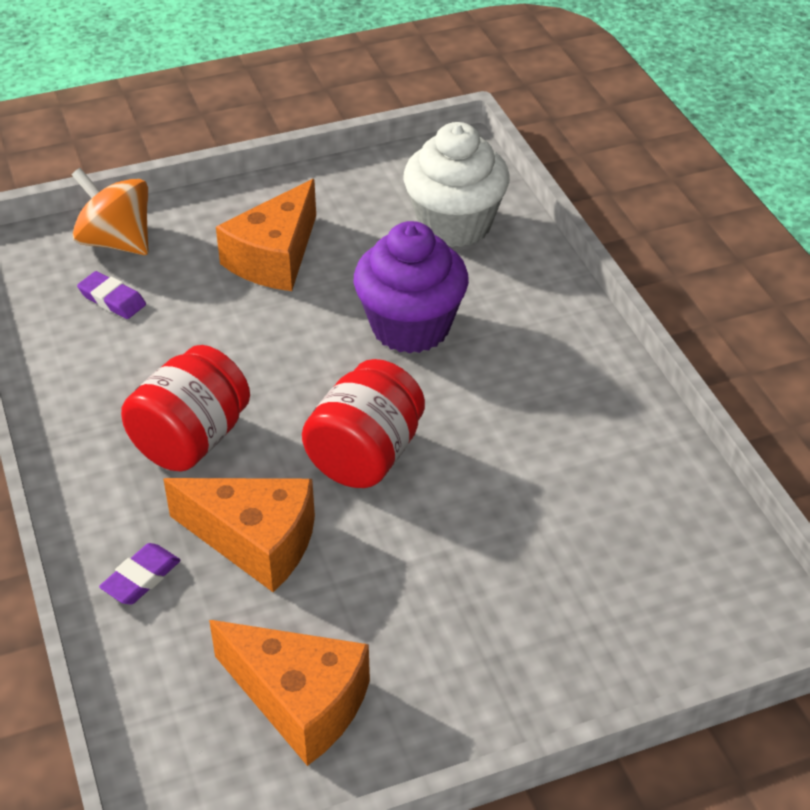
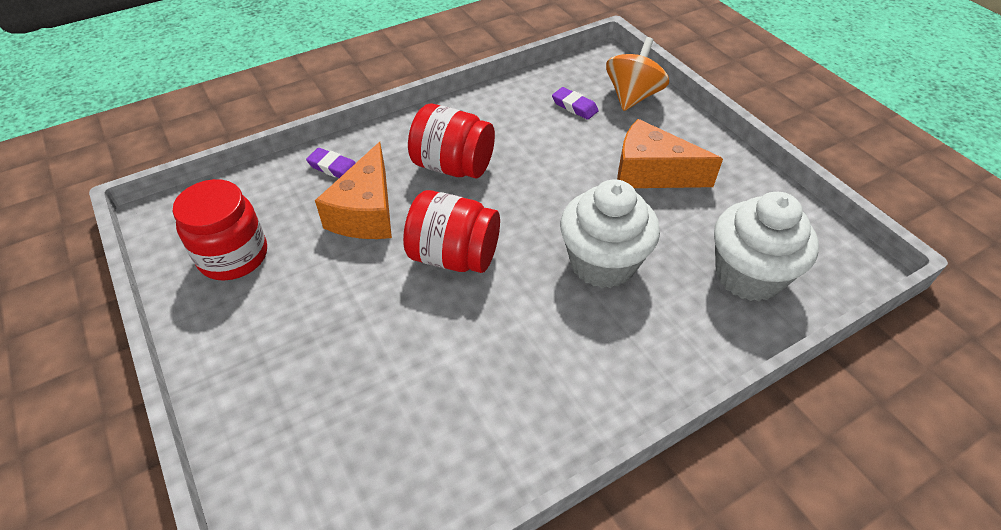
camera: 80 degrees right, 5 degrees up
purple eraser [77,271,146,319] -> purple eraser turned 75 degrees counterclockwise [552,87,599,120]
orange cheese [209,620,370,766] -> red jar [173,179,267,281]
purple cupcake [353,221,469,354] -> white cupcake [560,179,660,288]

